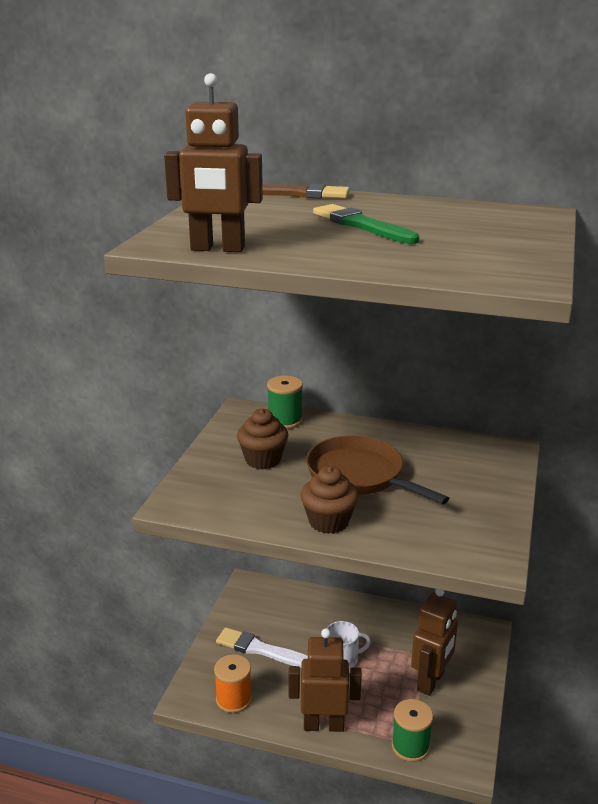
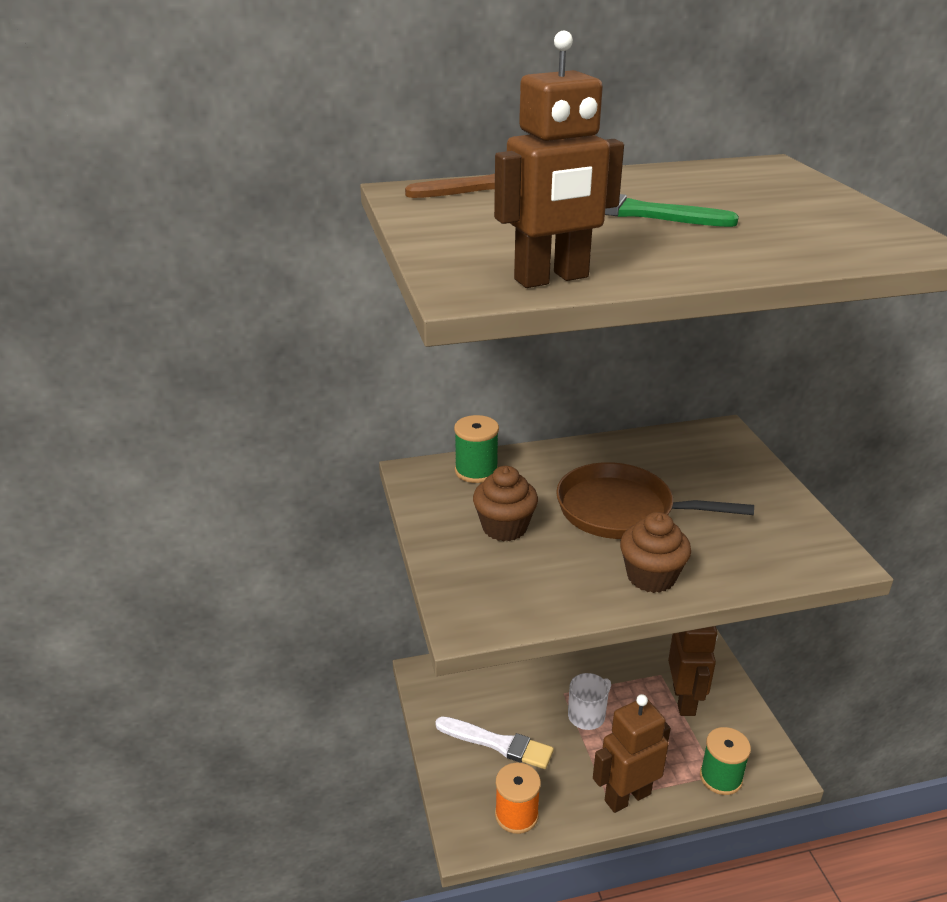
camera: 30 degrees left, 5 degrees up
white brush [216,627,308,668] -> white brush turned 150 degrees counterclockwise [435,716,554,769]

